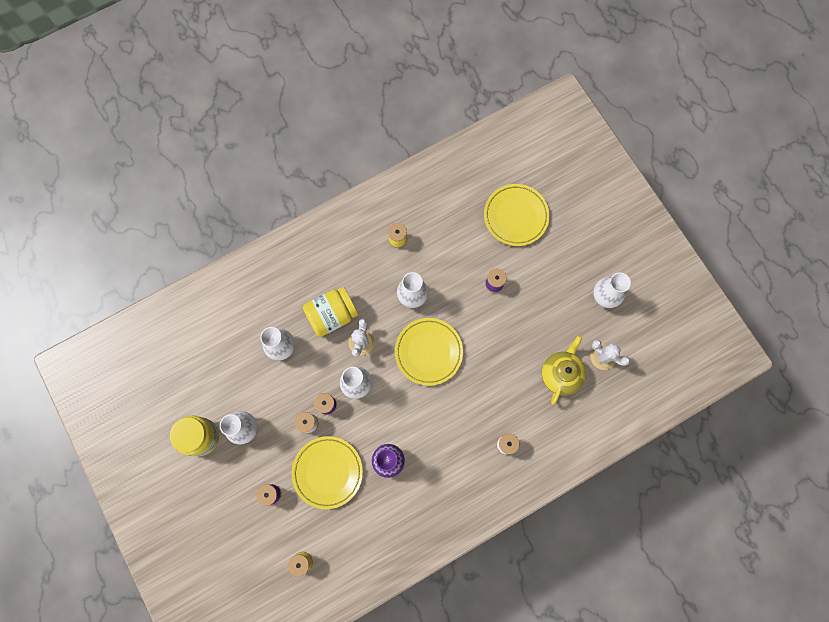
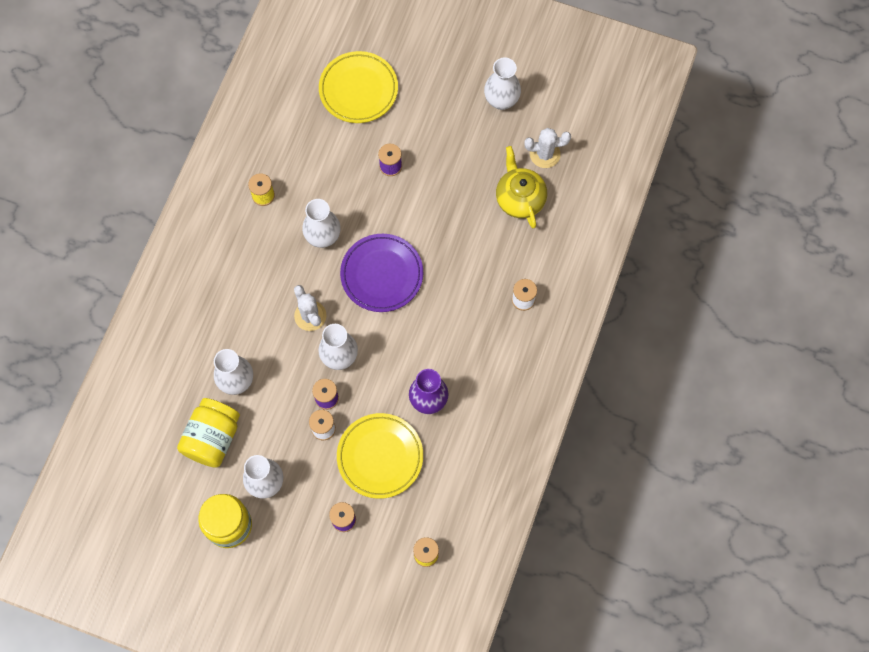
camera: 40 degrees left, 5 degrees down
yellow jar [303,287,358,337] -> yellow jar moved to [177,398,240,468]
yellow plate [395,318,463,386] -> purple plate [340,234,423,312]

